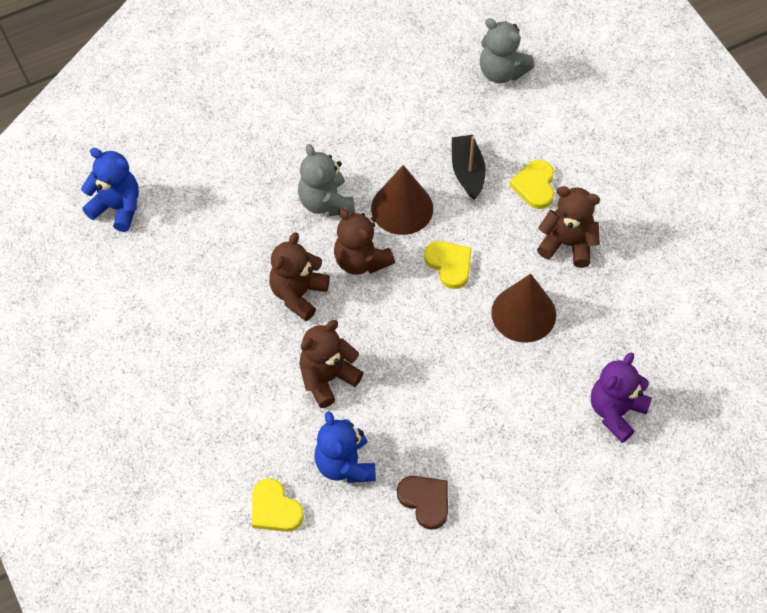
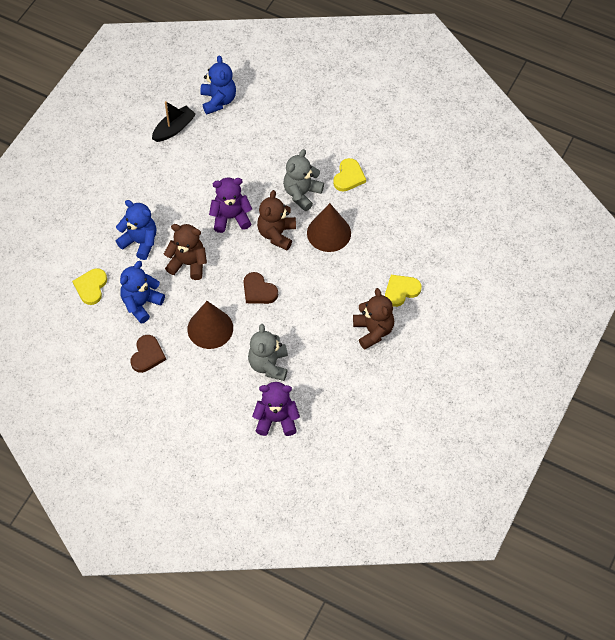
camera: 55 degrees right, 0 degrees up
brown teddy bear [269,232,330,321] -> purple teddy bear [209,178,252,233]
yellow heart [424,241,472,289] -> yellow heart moved to [333,158,366,192]
black boat [452,135,486,200] -> black boat moved to [152,101,196,142]
grey teddy bear [480,18,535,83] -> grey teddy bear moved to [248,324,288,381]
brown cone [491,274,556,343] -> brown cone moved to [187,301,233,349]
none -> blue teddy bear [116,200,157,260]
none -> brown heart [244,272,278,304]

